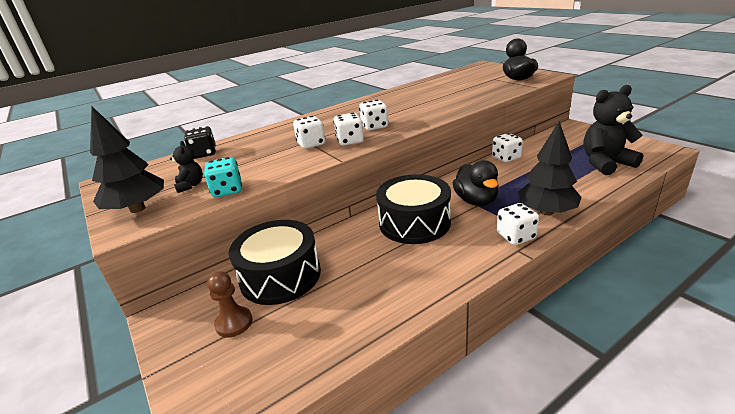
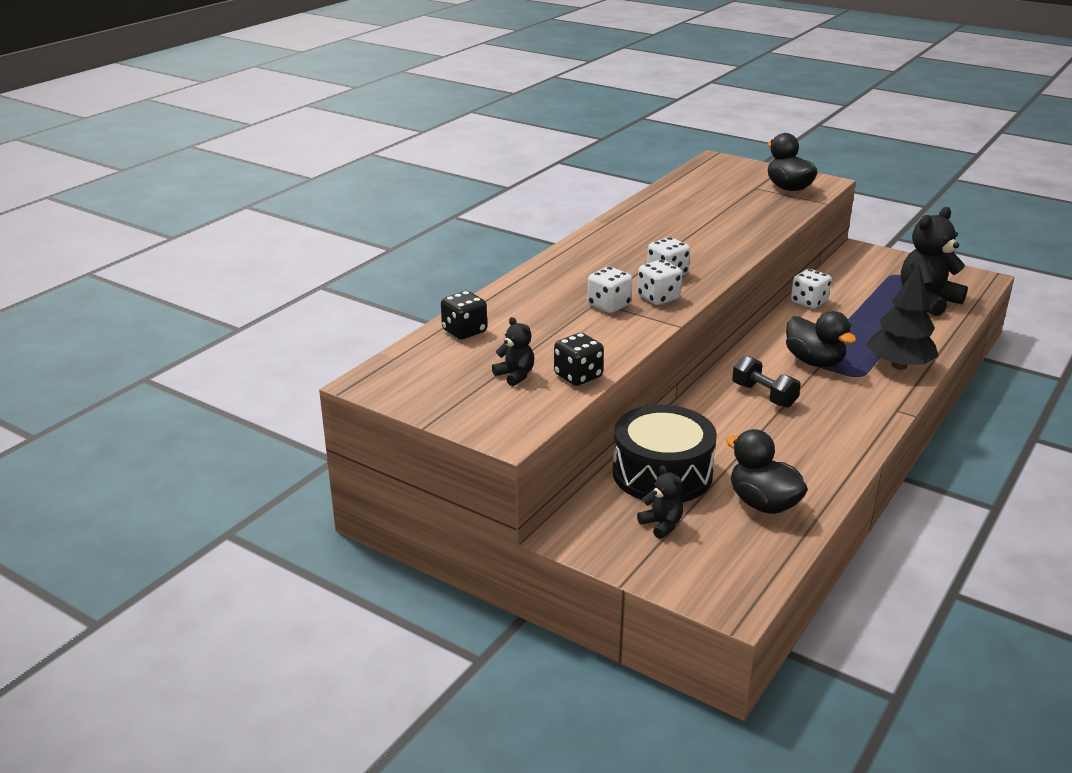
camera: 25 degrees left, 0 degrees up
black tree [90,106,164,213] -> none
turquoise dice [204,157,242,197] -> black dice [554,333,604,386]
brown pawn [207,271,253,338] -> black teddy bear [637,465,683,539]
black drum [376,174,451,244] -> black dumbbell [732,355,801,408]
white dice [497,203,539,245] -> none
none -> black duck [726,429,808,514]

